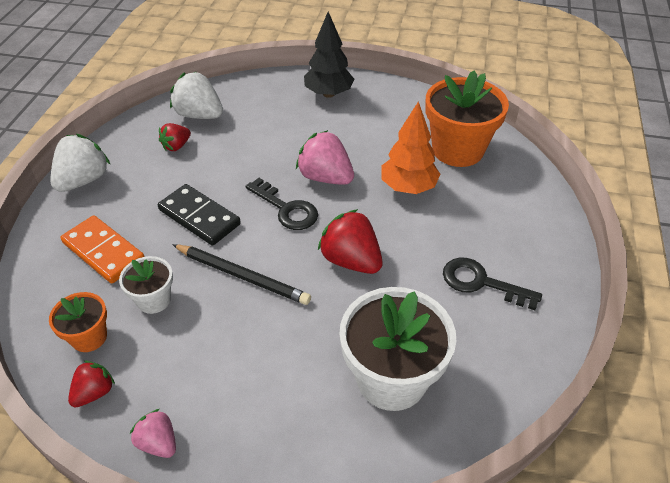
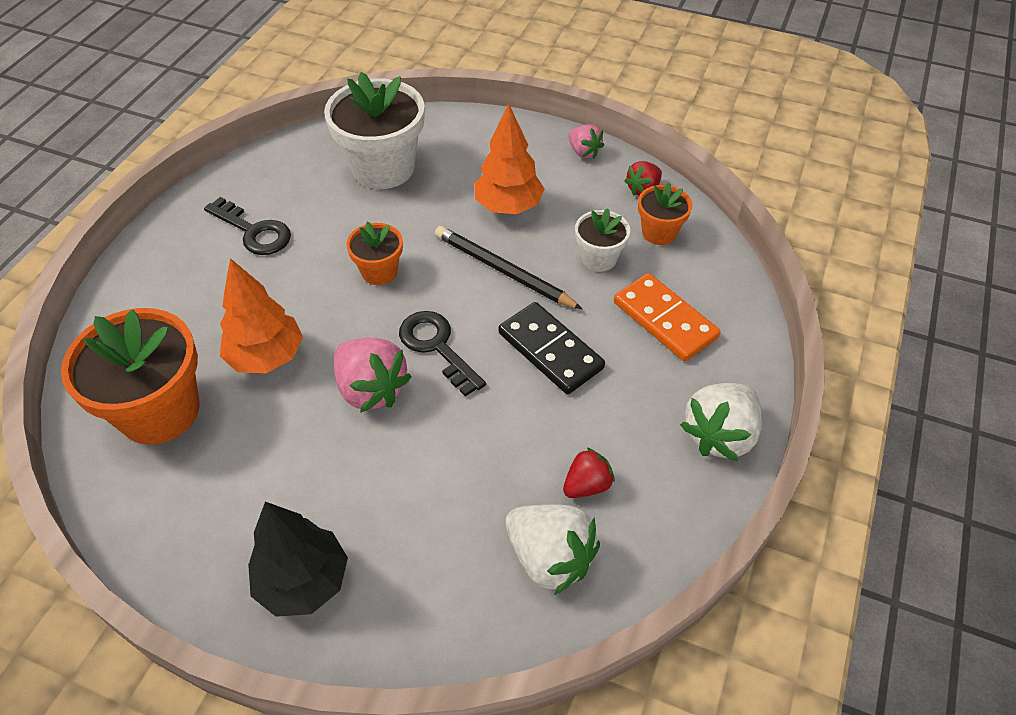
camera: 170 degrees left, 5 degrees up
red strawberry [318,209,383,274] -> orange flower pot [346,222,403,285]
none -> orange tree [474,104,545,214]

